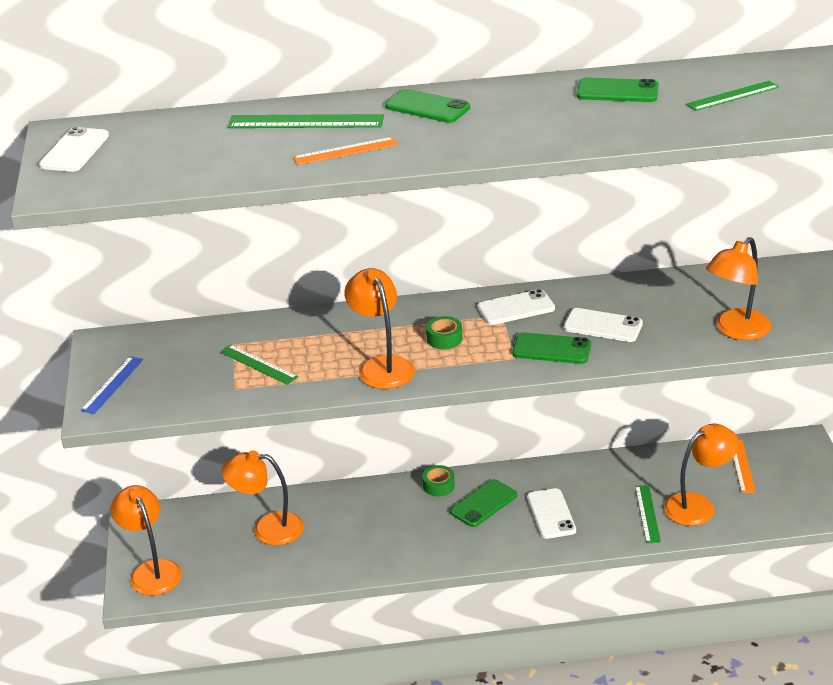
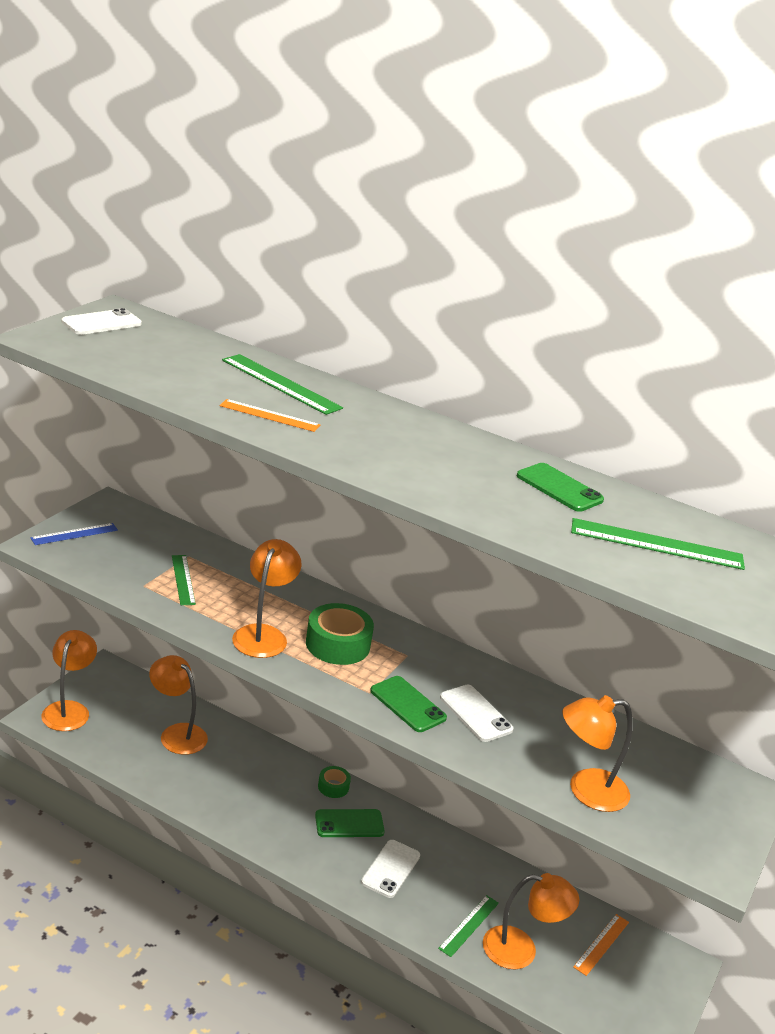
camera: 30 degrees right, 5 degrees down
green phone [385,89,470,123] -> none
green tape [426,316,463,349] -> green tape [306,603,374,665], size x1.82
white phone [477,289,555,325] -> none
green ruler [686,81,779,111] -> green ruler [571,518,745,570], size x1.53

